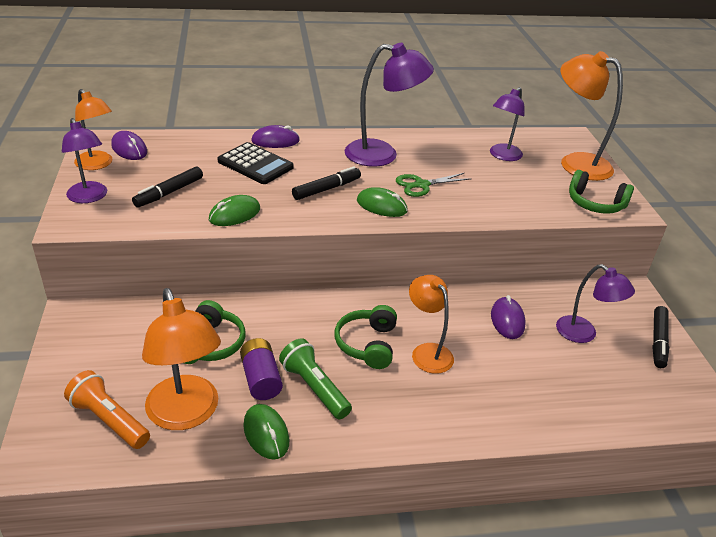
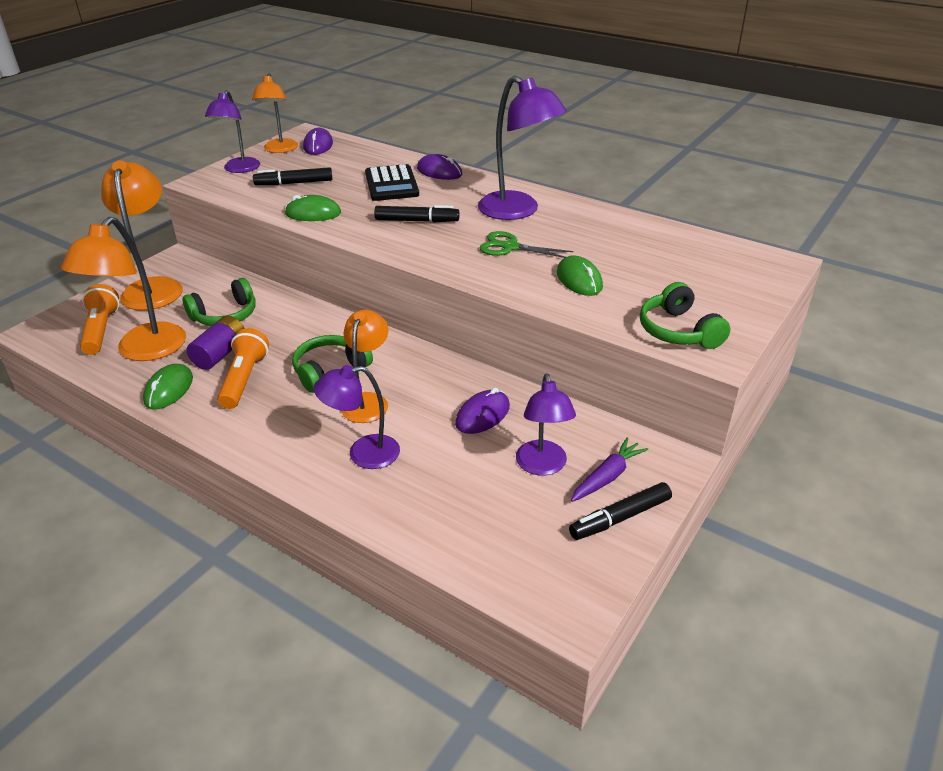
camera: 45 degrees right, 0 degrees up
green flashlight [279,338,352,419] -> orange flashlight [217,328,269,409]
green mouse [357,187,408,217] -> green mouse moved to [557,255,603,296]
purple lamp [490,87,525,161] -> purple lamp moved to [314,365,400,469]
orange lamp [561,51,623,181] -> orange lamp moved to [101,160,183,310]
none -> purple carrot [571,437,648,502]

